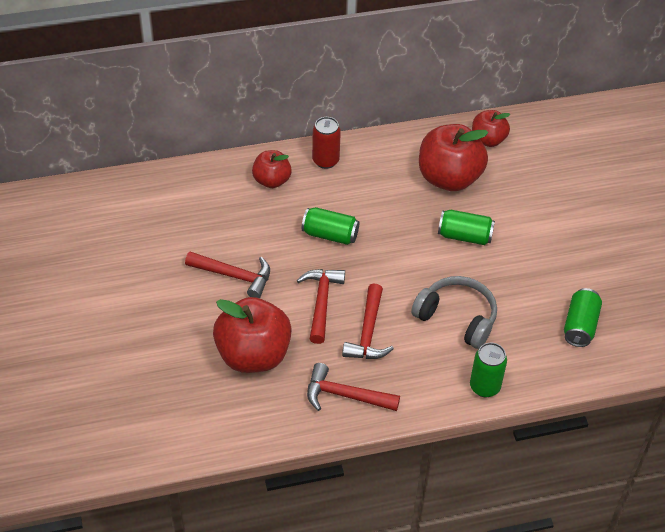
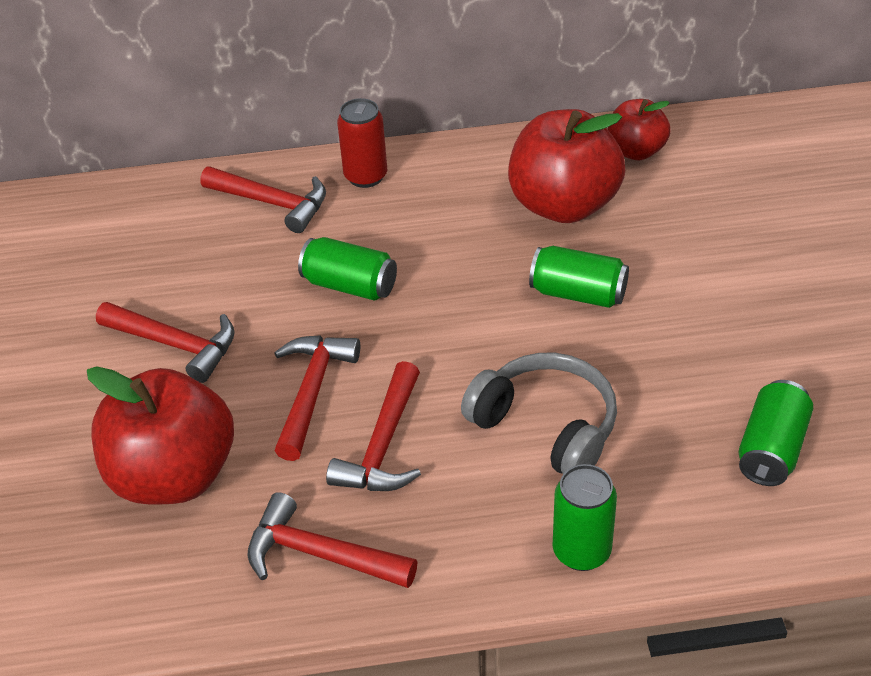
camera: 10 degrees right, 5 degrees down
red apple [252,150,292,188] -> red hammer [200,167,326,233]

